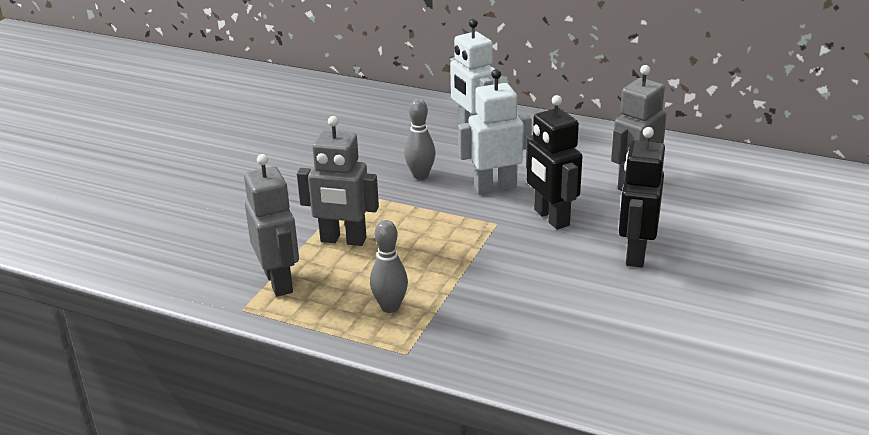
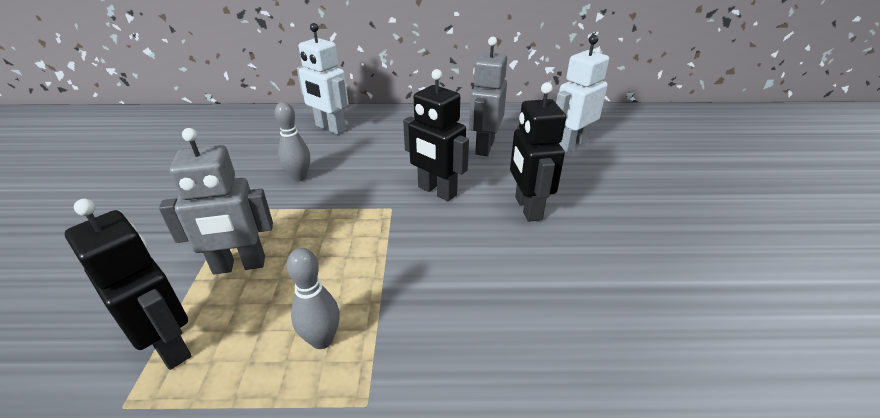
camera: 25 degrees left, 5 degrees up
grey robot [244,154,299,297] -> black robot [65,199,191,370]
white robot [458,69,531,194] -> white robot moved to [556,35,609,152]

